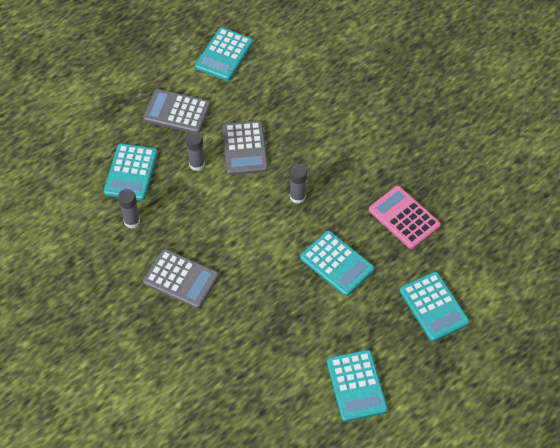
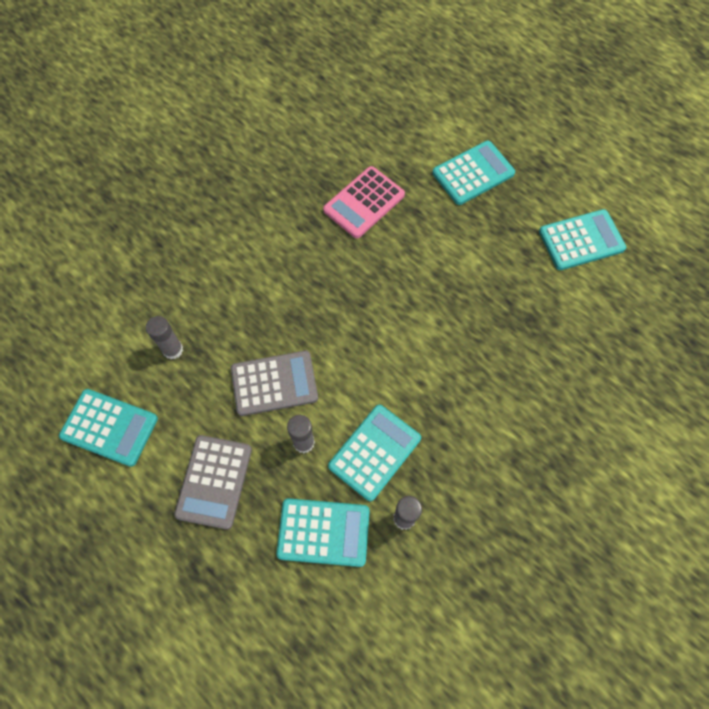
camera: 95 degrees left, 10 degrees up
grey calculator [143,249,219,309] -> none
grey glue stick [290,164,307,204] -> grey glue stick moved to [146,316,183,359]
turquoise calculator [300,231,375,296] -> turquoise calculator moved to [328,405,421,501]

